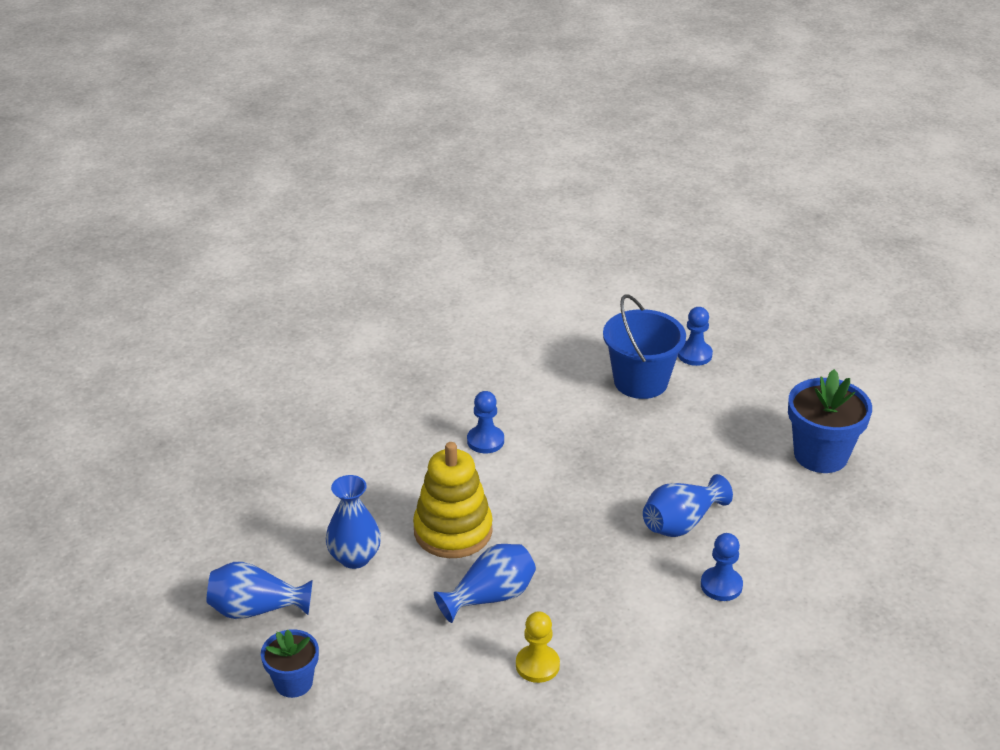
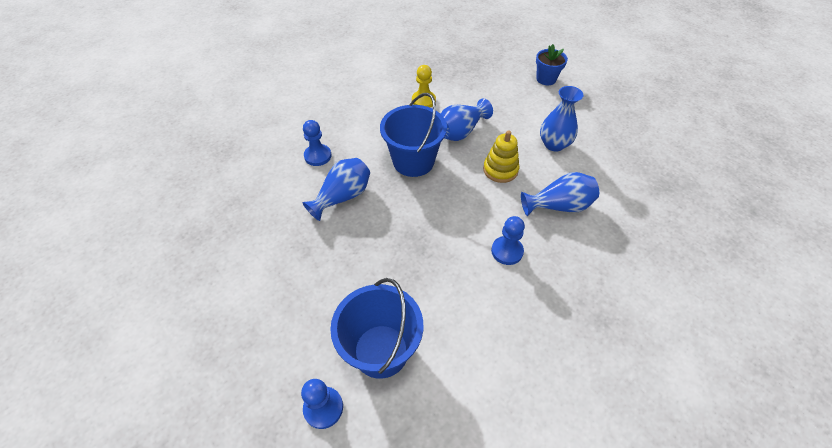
camera: 170 degrees right, 15 degrees up
blue vase [207,561,313,619] -> blue vase moved to [521,172,599,216]
yellow stacking toy [413,442,493,558] -> yellow stacking toy [483,131,519,183], size x0.64
blue flower pot [788,369,872,473] -> none
none -> blue bucket [380,93,447,177]

